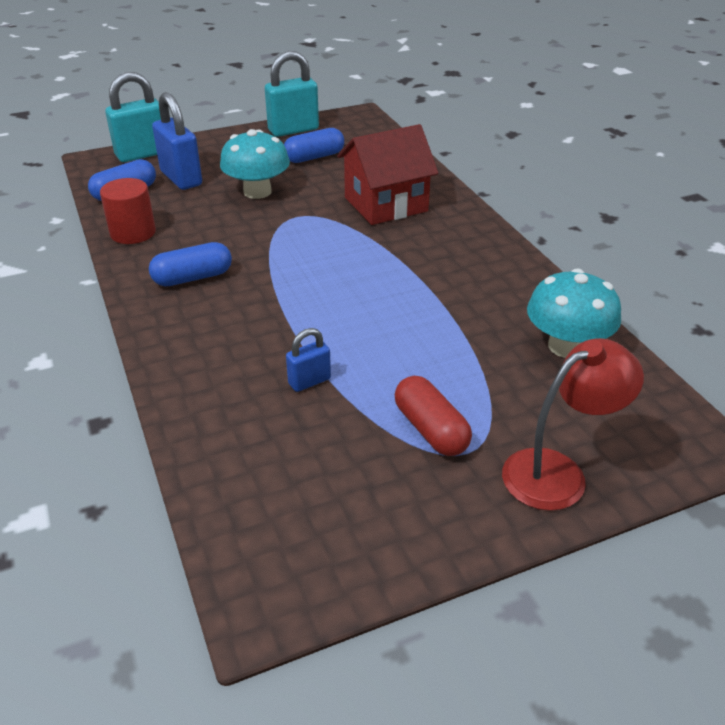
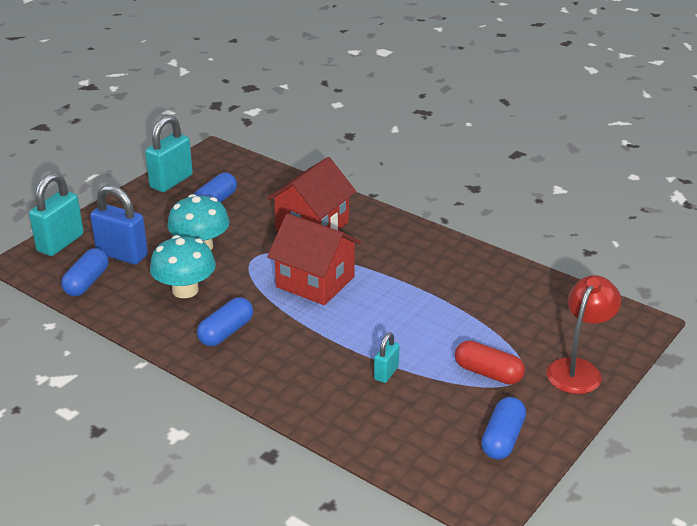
camera: 30 degrees left, 5 degrees down
red cylinder [100,178,156,244] -> none
blue padlock [286,328,331,392] -> turquoise padlock [374,332,400,383]
turquoise mushroom [527,269,621,358] -> turquoise mushroom moved to [150,235,216,298]
none -> red house [267,213,362,305]
none -> blue capsule [481,397,526,460]

